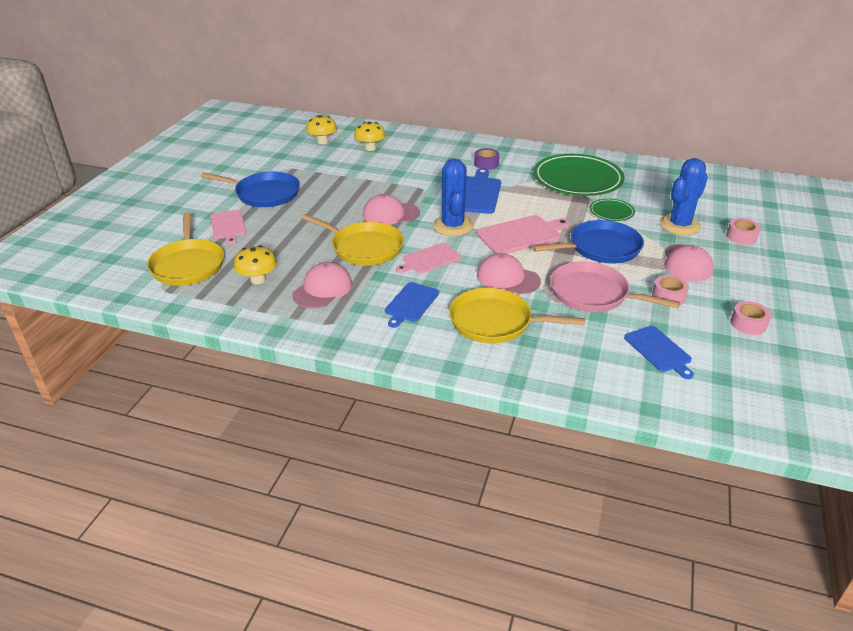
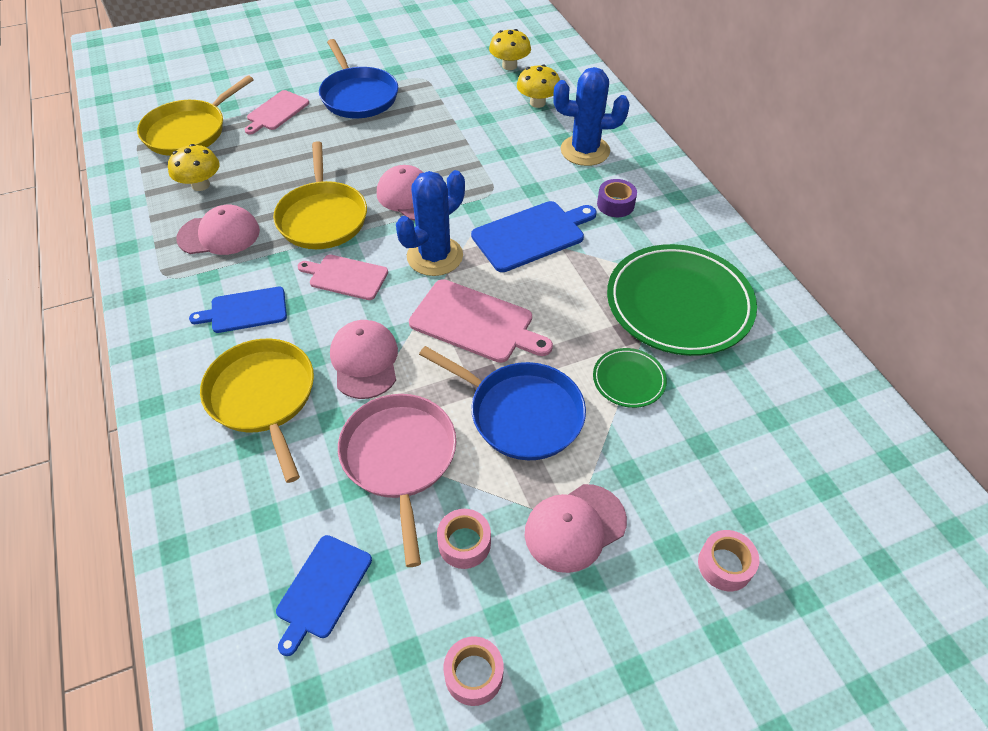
camera: 50 degrees right, 15 degrees up
blue cactus [659,158,708,235] -> blue cactus moved to [553,67,629,166]

